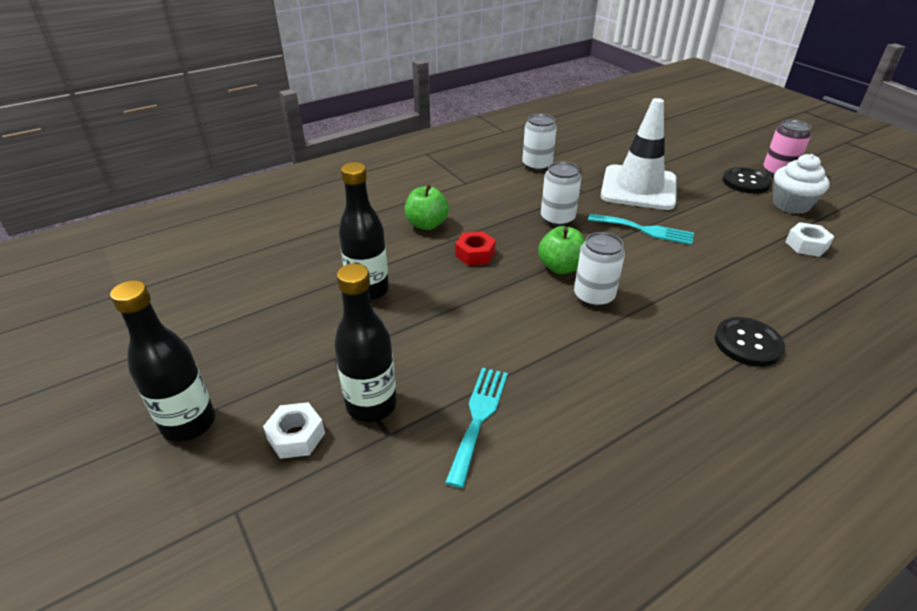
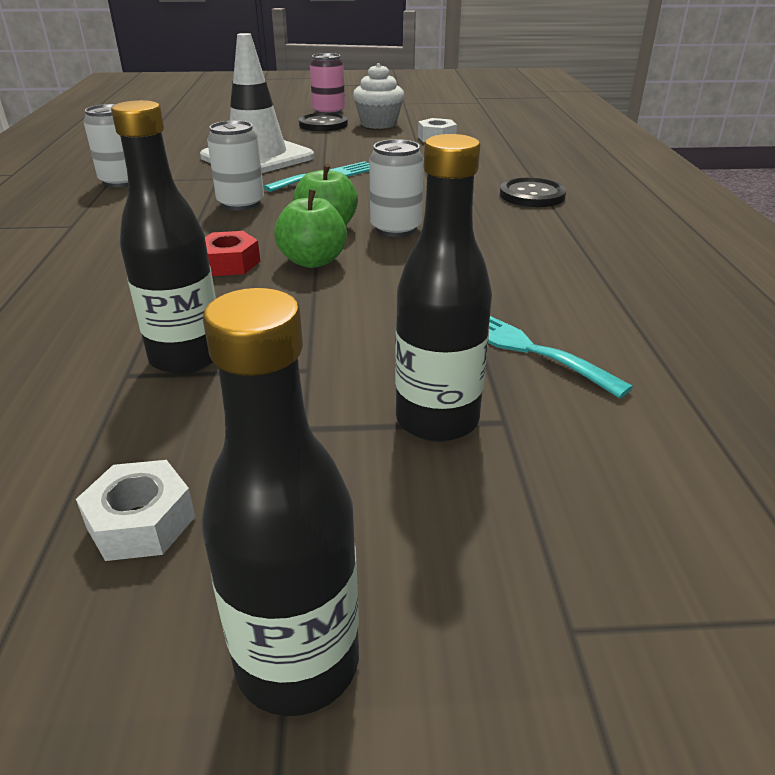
camera: 60 degrees left, 5 degrees down
white nut [263,402,325,459] -> white nut moved to [76,460,195,561]
green apple [405,184,449,230] -> green apple moved to [274,189,347,268]

